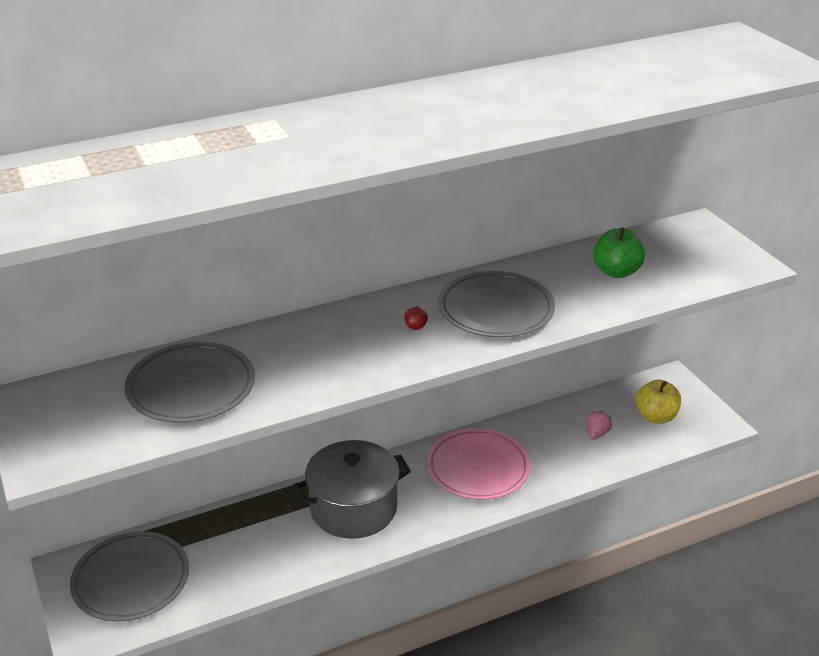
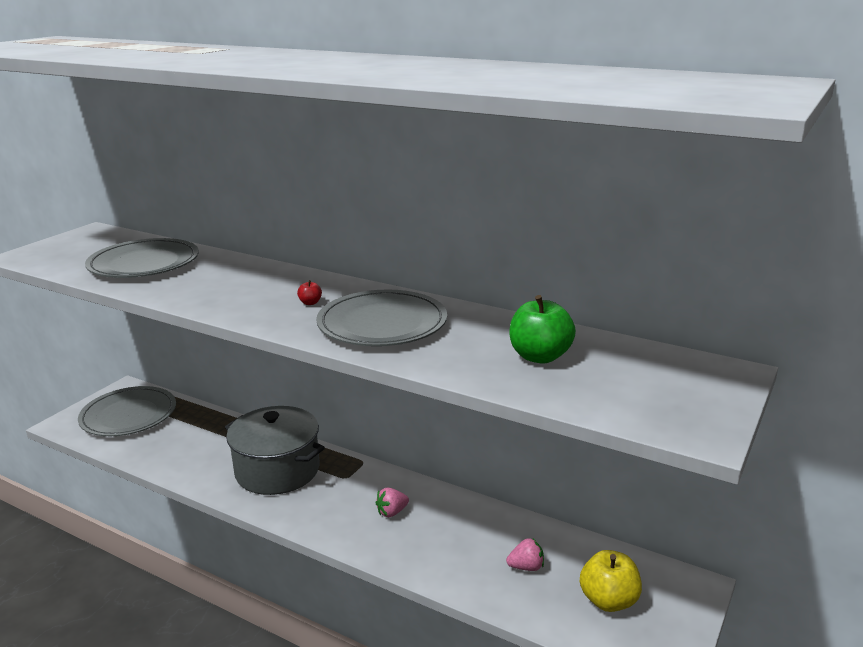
camera: 55 degrees right, 10 degrees down
pink plate [427,428,531,500] -> pink strawberry [376,488,409,517]

